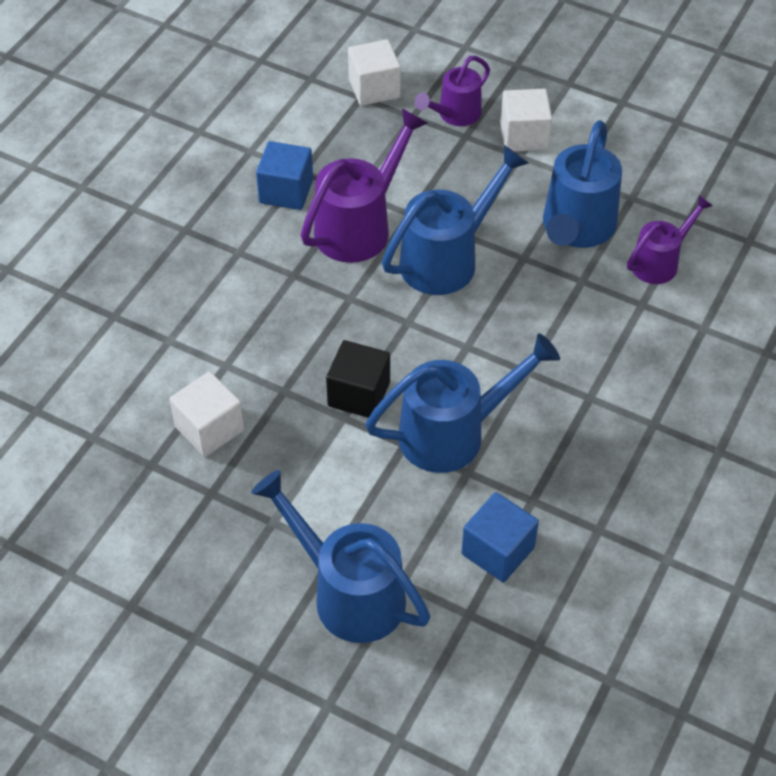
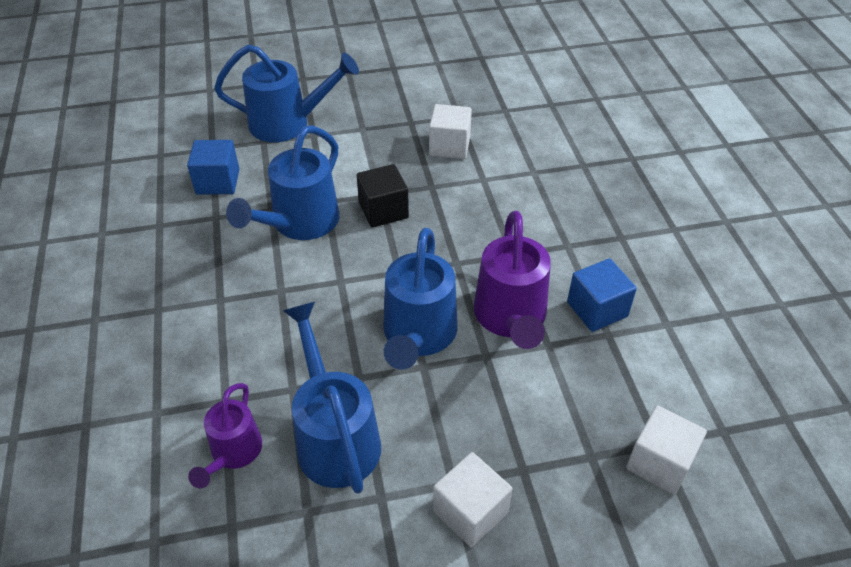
camera: 140 degrees right, 5 degrees down
purple watering can [415,56,490,126] -> none

